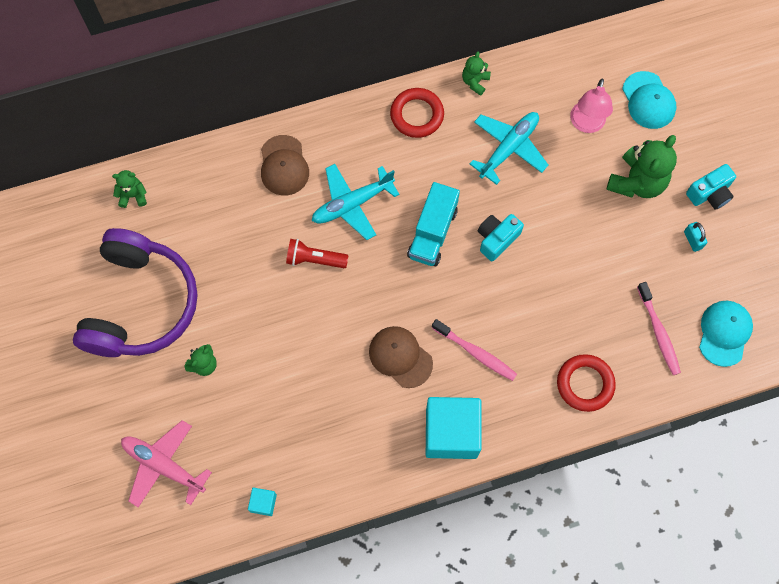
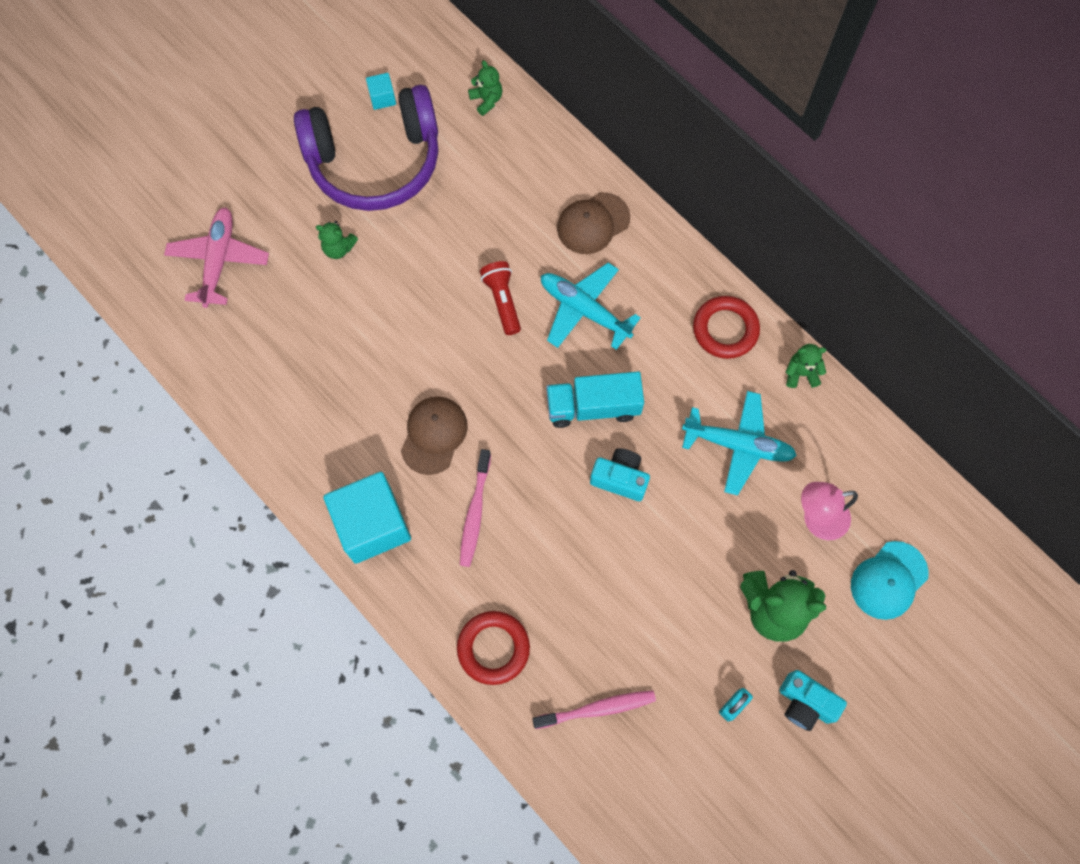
camera: 65 degrees right, 0 degrees up
turquoise cube [248,487,277,516] -> turquoise cube moved to [366,73,396,110]
pink toothbrush [637,282,681,375] -> pink toothbrush turned 150 degrees counterclockwise [532,690,656,729]
turquoise cap [699,301,753,367] -> none

